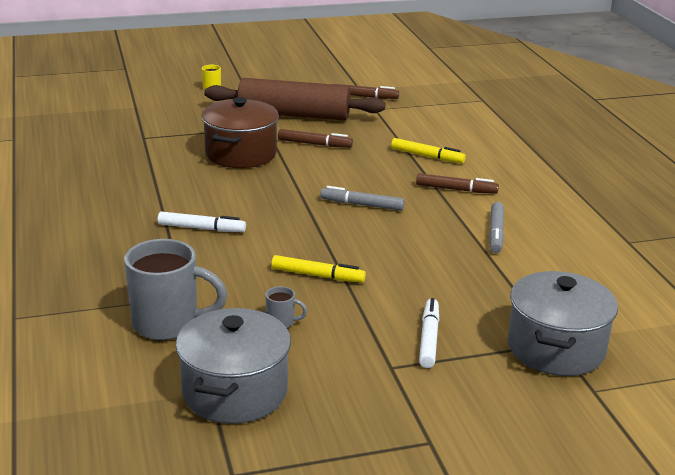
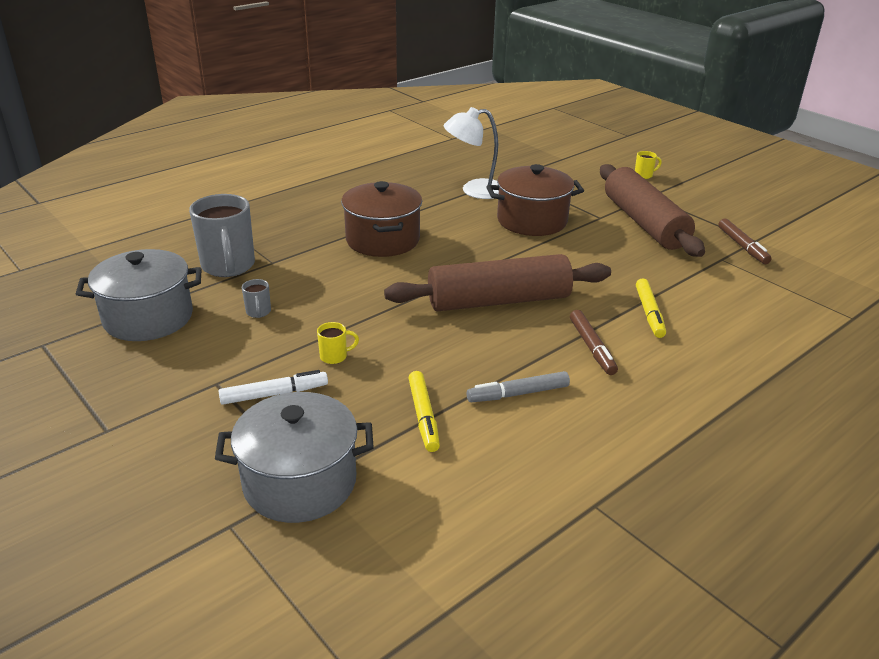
camera: 65 degrees right, 5 degrees up
white marker [158,212,246,232] -> brown pot [341,181,422,257]
yellow marker [271,255,366,283] -> yellow marker moved to [409,371,440,452]
brown marker [278,129,353,148] -> none
grey marker [320,186,405,211] -> brown rolling pin [384,254,611,311]
none -> yellow mug [317,322,359,364]
none -> white lamp [444,107,499,199]

